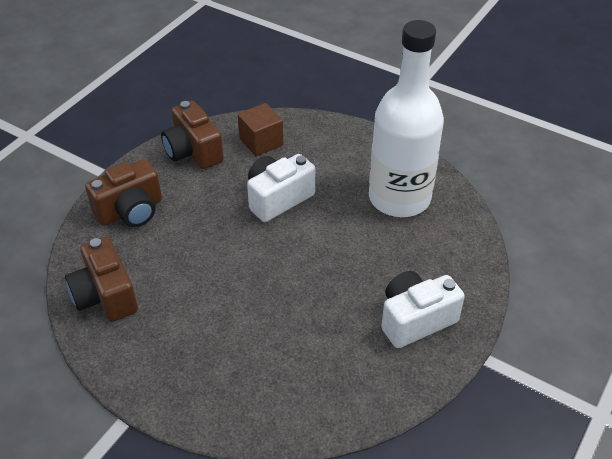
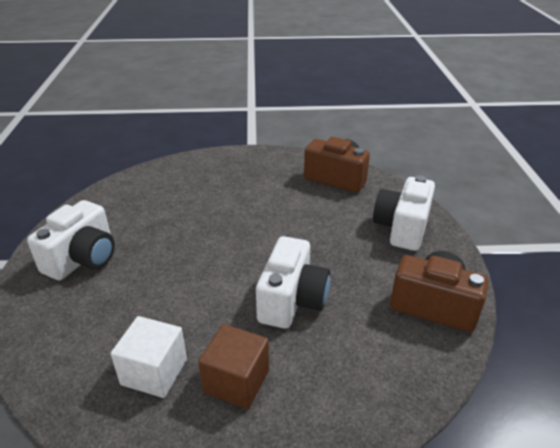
camera: 145 degrees right, 10 degrees down
brown camera [85,159,162,227] -> white camera [373,175,435,251]
brown cube [238,103,283,156] -> brown cube moved to [198,324,269,409]
white bottle [369,20,444,217] -> white cube [111,316,187,398]

